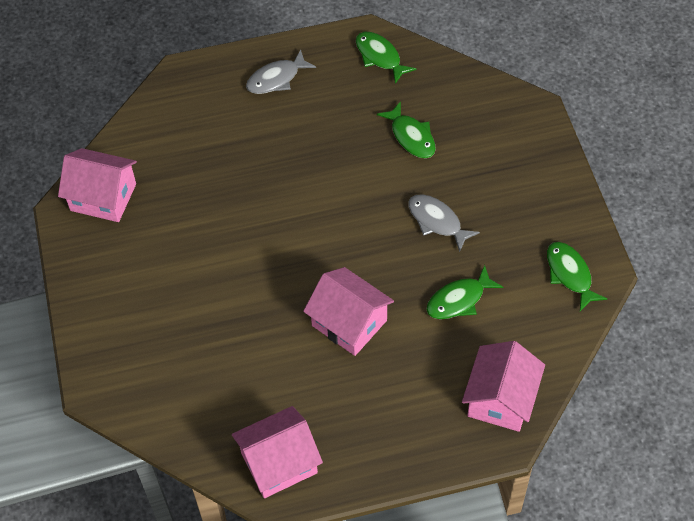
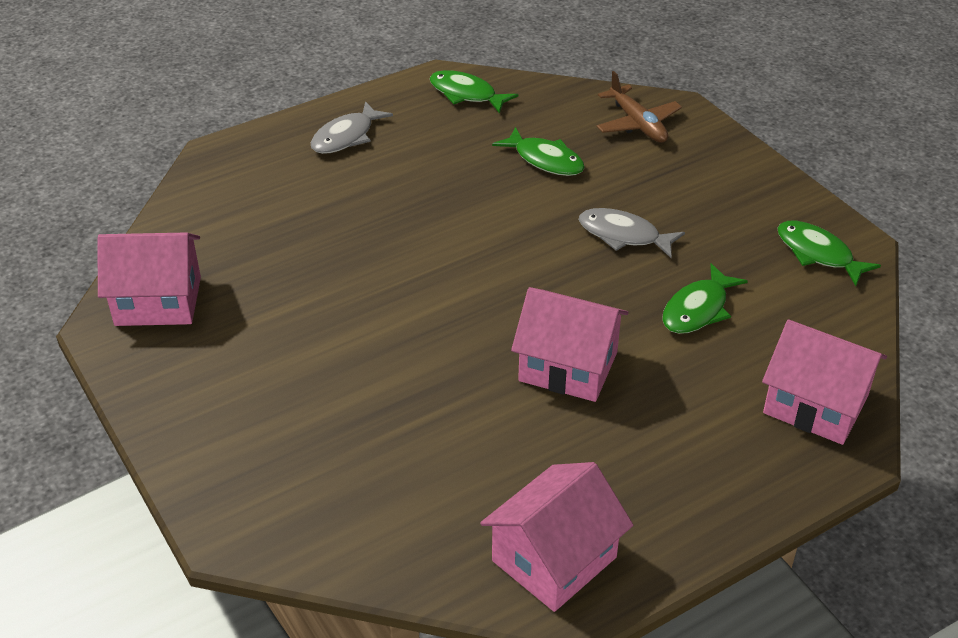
camera: 20 degrees left, 15 degrees down
pink house [462,341,545,432] -> pink house turned 60 degrees counterclockwise [762,320,887,445]
none -> brown plane [597,71,682,143]

